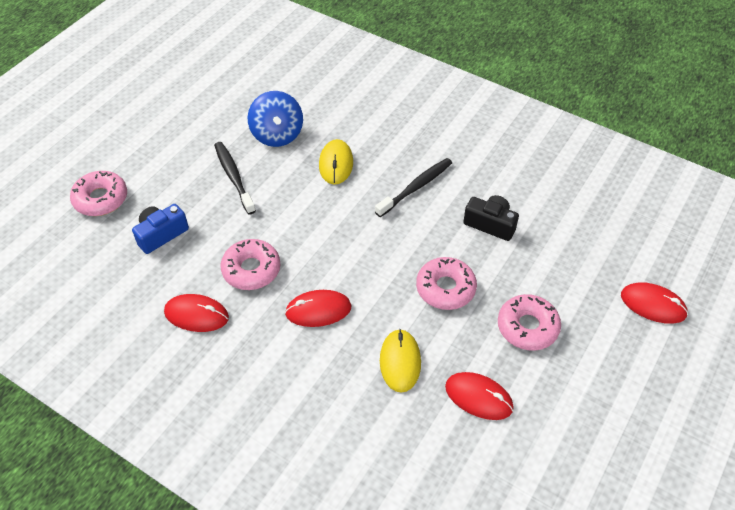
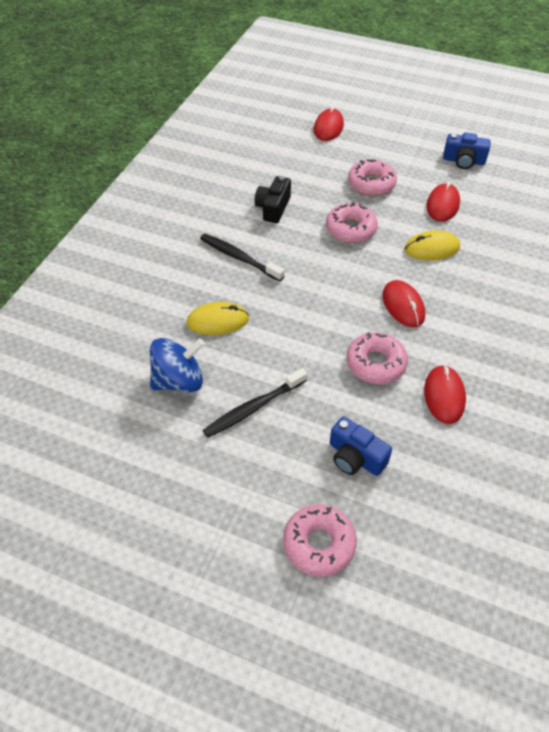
camera: 100 degrees left, 0 degrees up
none -> blue camera [443,132,491,169]

